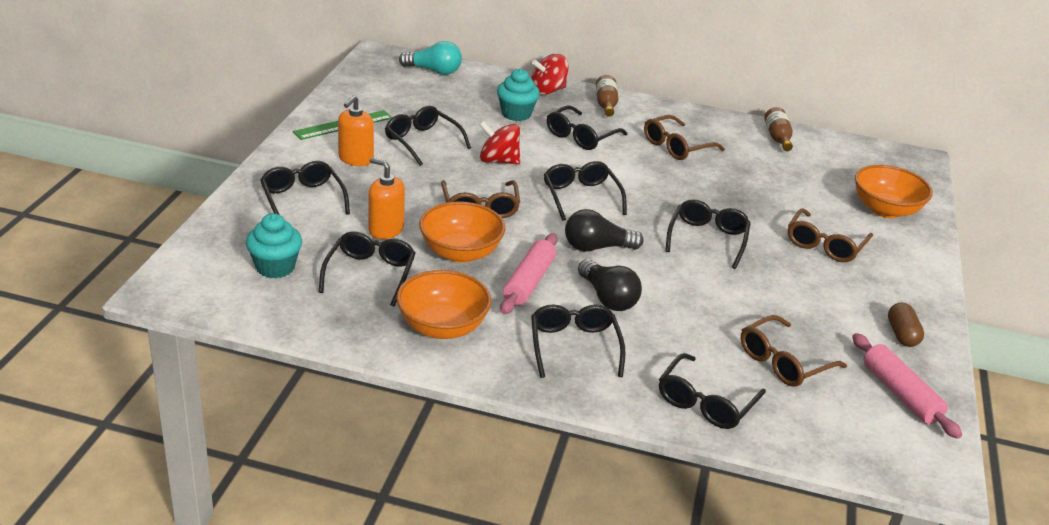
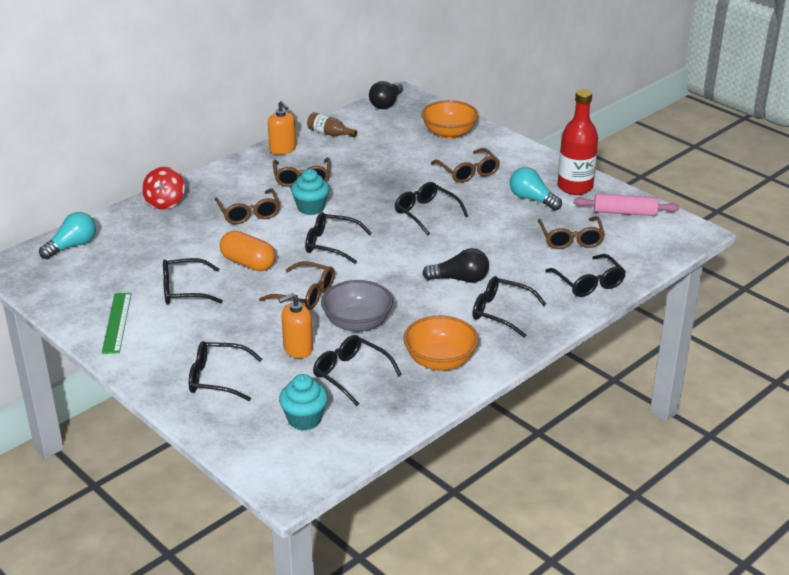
camera: 55 degrees left, 0 degrees up
orange soap dispenser [338,95,374,166] -> orange soap dispenser moved to [268,101,296,155]
orange bowl [419,201,506,263] -> grey bowl [321,280,393,332]
red spinning top [479,121,520,165] -> orange capsule [220,231,276,271]
turquoise cupcake [497,69,540,121] -> turquoise cupcake moved to [291,169,330,215]
pink rolling pin [500,233,558,314] -> none
black glasses [547,105,627,150] -> brown glasses [215,188,280,224]
black light bulb [565,209,643,252] -> black light bulb moved to [369,81,403,109]
brown bottle [596,75,618,117] -> none
brown capsule [888,303,924,347] -> red bottle [558,90,598,195]
none -> turquoise light bulb [510,167,562,210]

